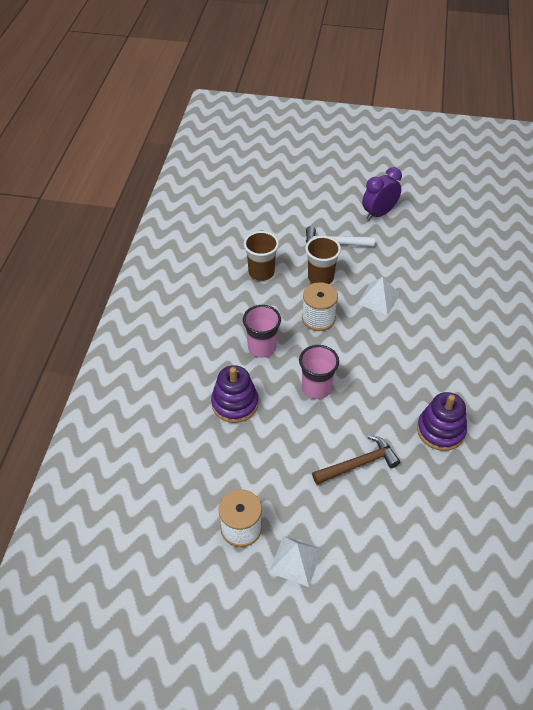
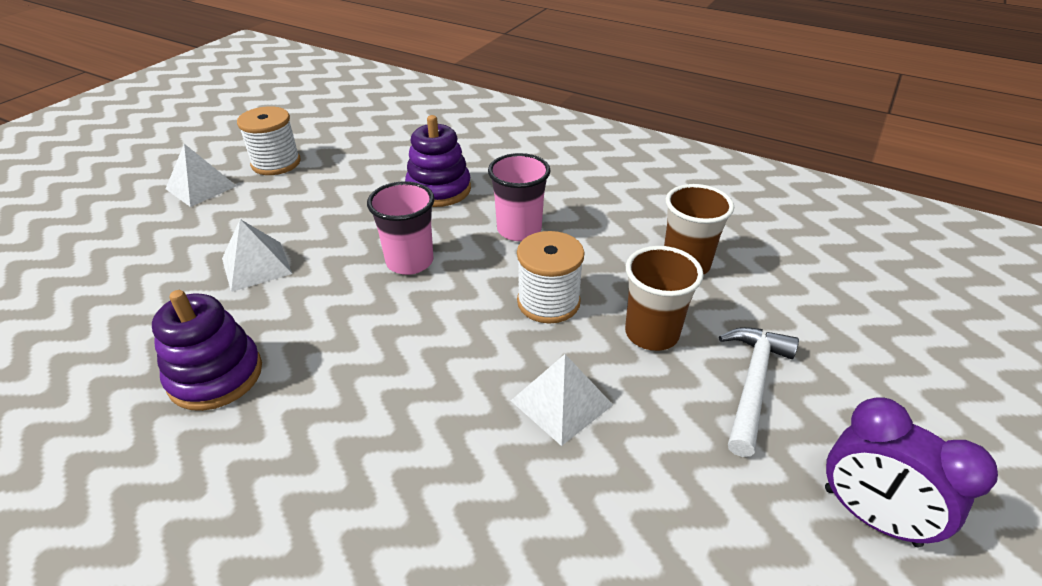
camera: 110 degrees right, 10 degrees down
brown hammer [312,435,400,485] -> white pyramid [222,219,292,292]
purple clock [362,167,402,220] -> purple clock turned 150 degrees clockwise [825,398,998,547]

